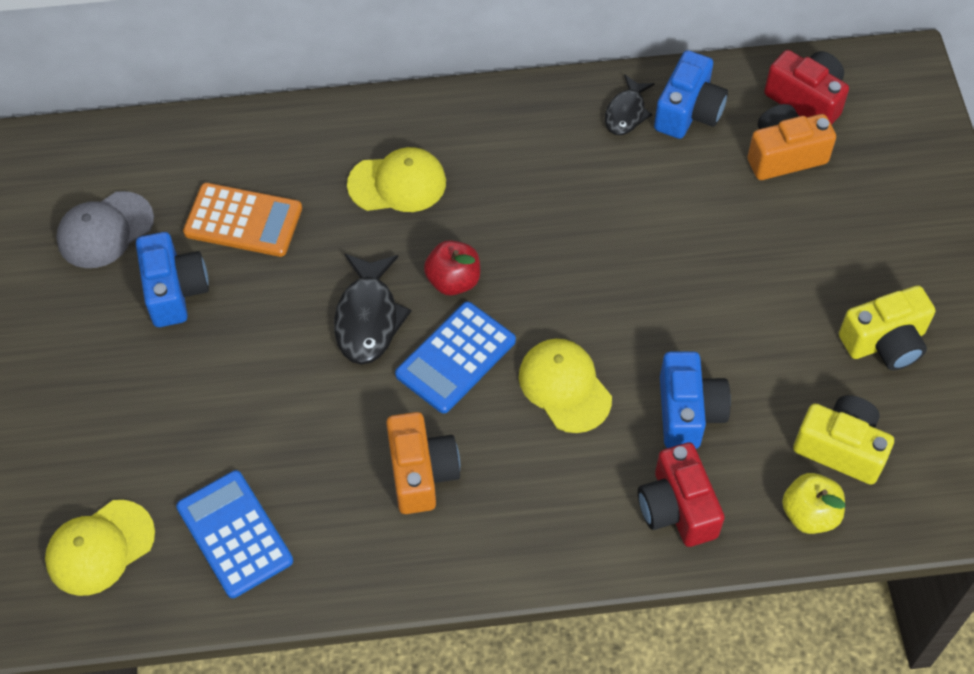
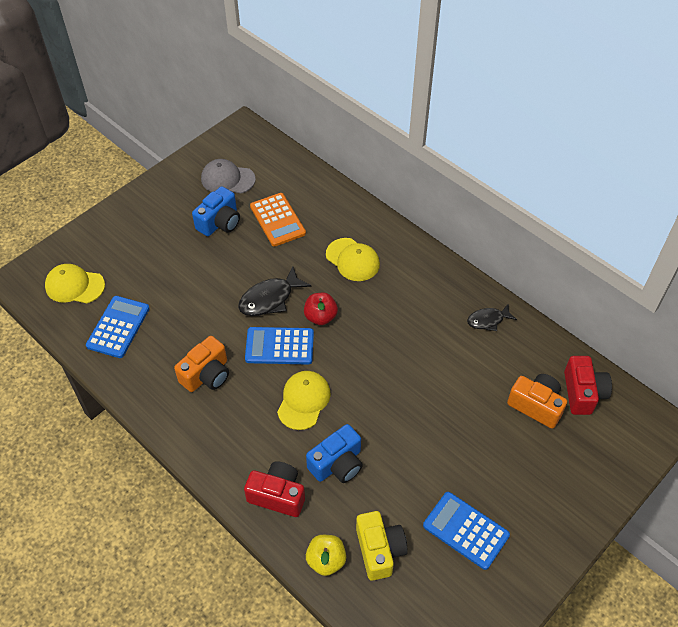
camera: 50 degrees right, 5 degrees down
red camera [638,443,725,547] -> red camera turned 75 degrees clockwise [244,461,305,517]
blue camera [654,50,728,139] -> none
yellow camera [839,285,935,370] -> blue calculator [423,492,510,570]

